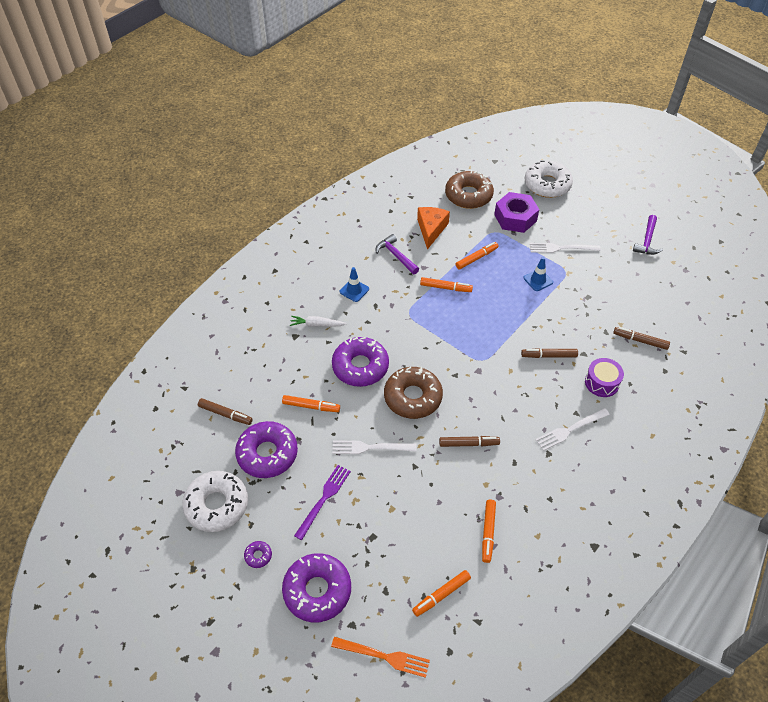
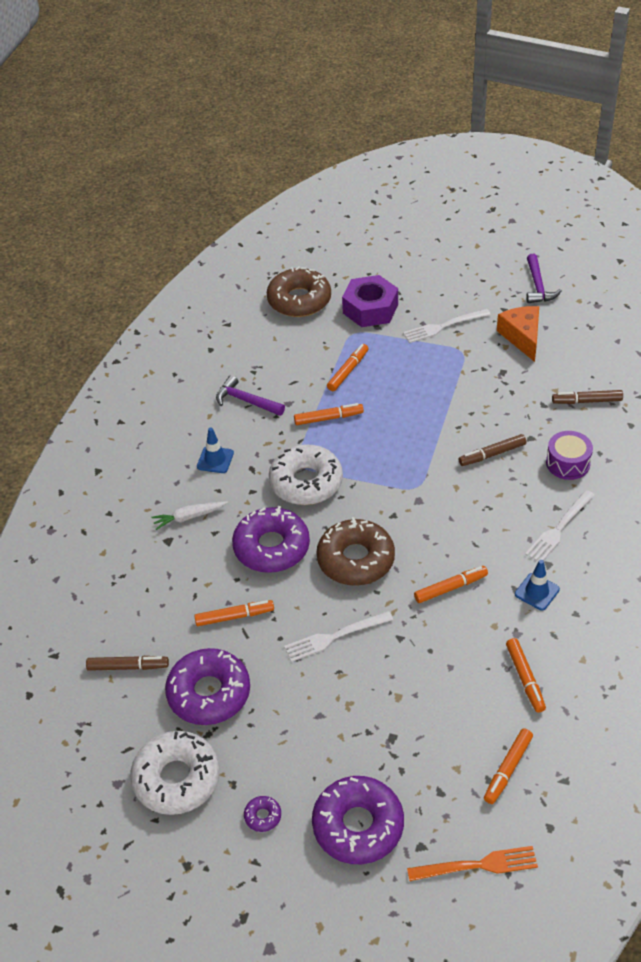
camera: 20 degrees left, 5 degrees down
purple fork [294,465,351,540] -> none
orange cheese [417,207,450,250] -> orange cheese moved to [497,306,539,362]
brown marker [439,436,500,447] -> orange marker [414,566,488,603]
blue traffic cone [523,257,553,291] -> blue traffic cone moved to [515,560,560,610]
white donut [525,160,573,198] -> white donut moved to [269,444,343,505]

